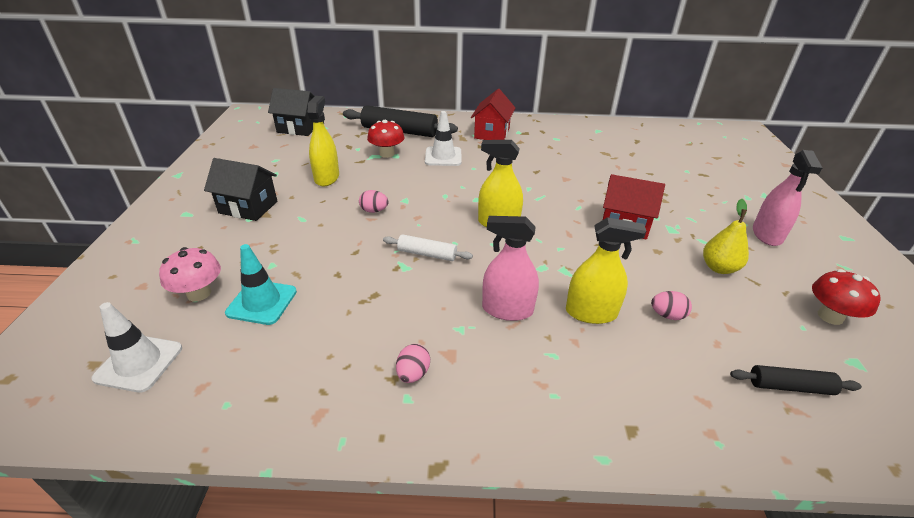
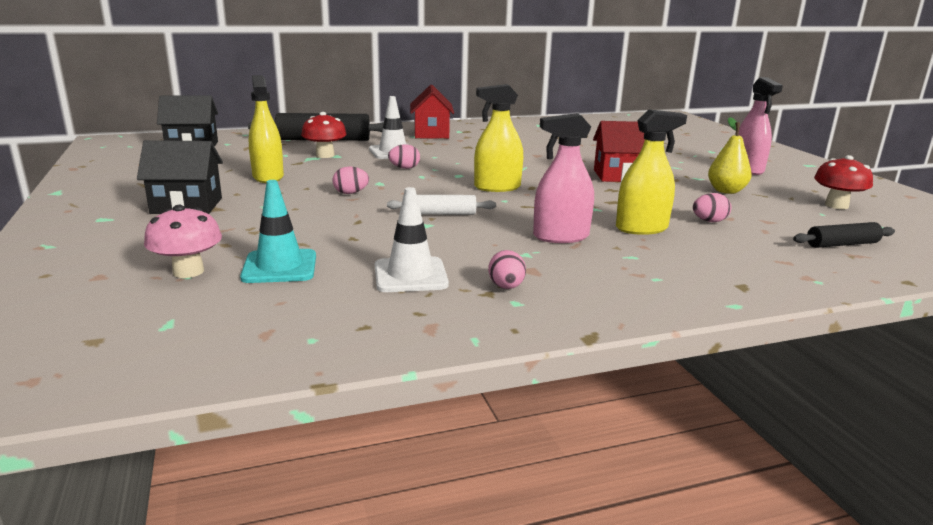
camera: 20 degrees left, 15 degrees down
white traffic cone [91,302,182,393] -> white traffic cone moved to [375,187,449,292]
none -> pink egg [388,144,420,169]

